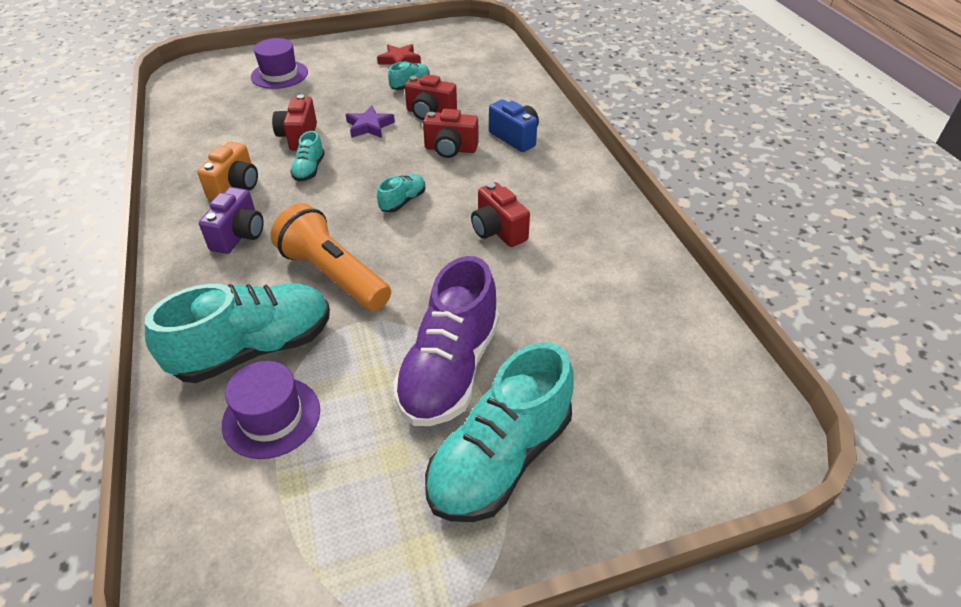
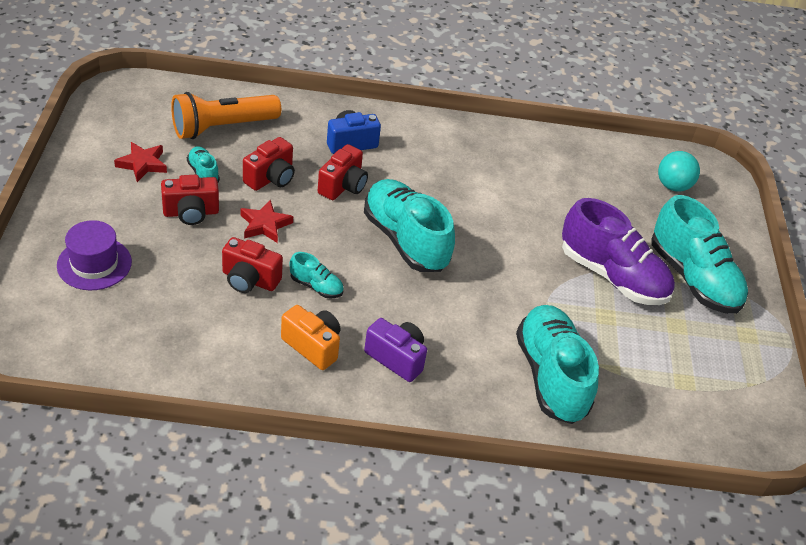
camera: 75 degrees left, 0 degrees up
purple hat [222,361,320,459] -> none
orange flashlight [271,203,391,311] -> orange flashlight moved to [171,92,281,139]
purple star [345,105,395,138] -> red star [240,199,293,243]
turquoise shoe [377,174,426,212] -> turquoise shoe [364,179,455,272], size x2.20
red camera [471,182,530,247] -> red camera moved to [161,175,219,225]
none -> turquoise ball [658,151,700,191]

